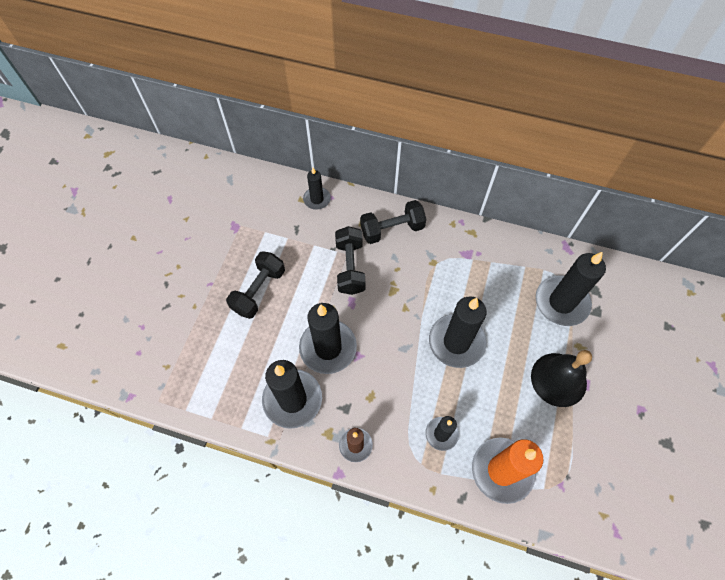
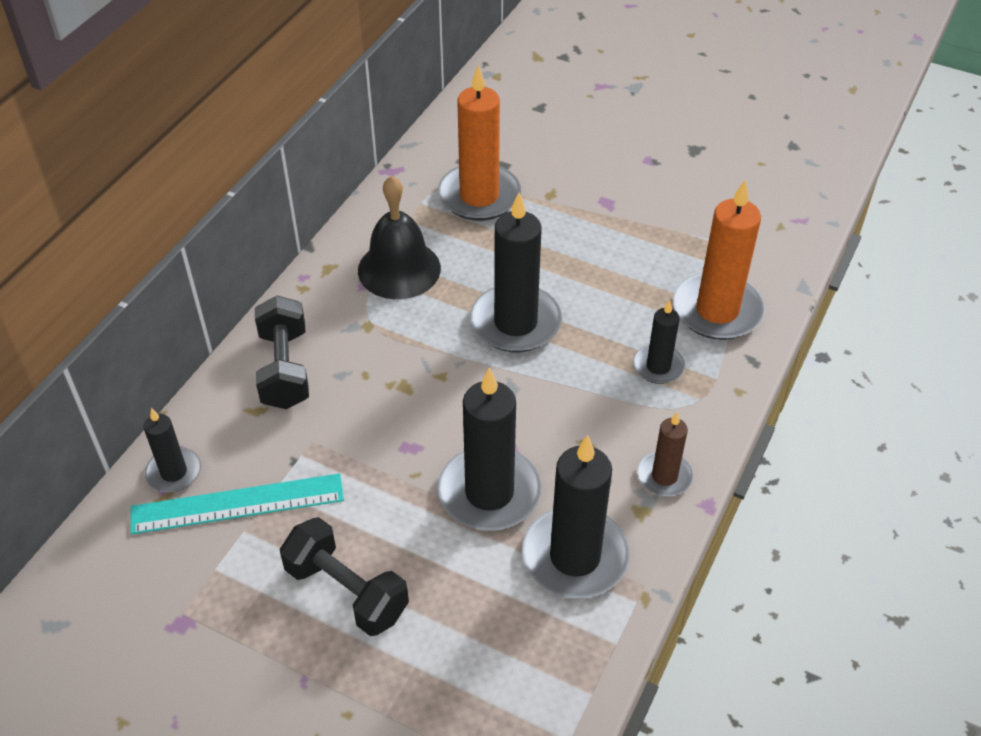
camera: 80 degrees left, 15 degrees down
black dumbbell [335,226,366,295] -> none
black bell [531,350,592,407] -> black bell moved to [358,176,441,299]
black candle [536,252,606,326] -> orange candle [438,65,521,221]
none -> turquoise ruler [131,473,344,534]

